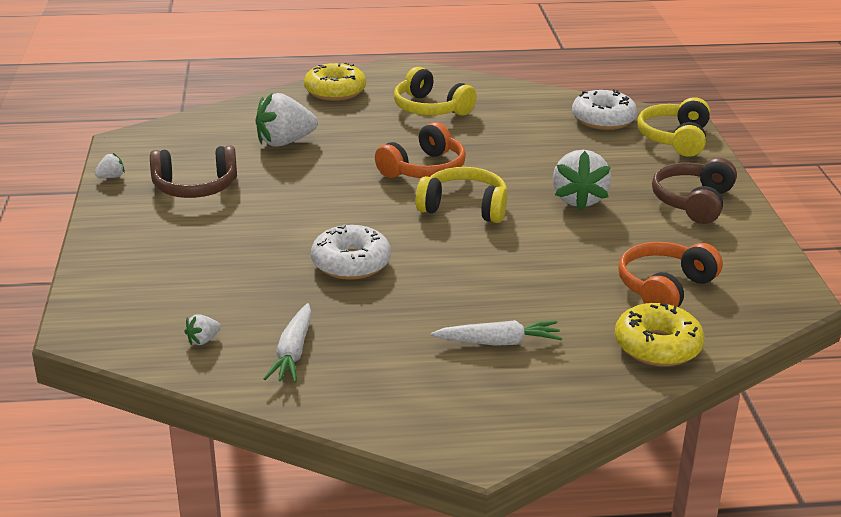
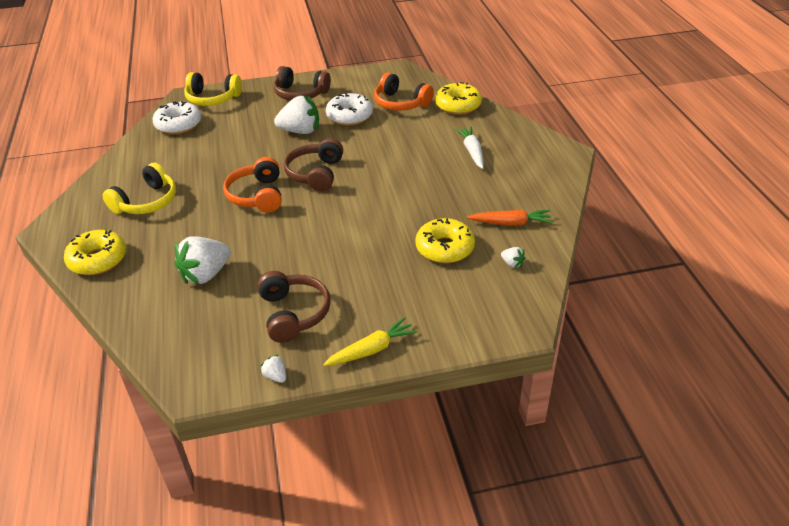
camera: 95 degrees left, 10 degrees up
white strawberry [255,93,318,147] -> white strawberry turned 75 degrees clockwise [174,236,231,284]
white carrot [263,303,312,383] -> orange carrot [467,210,553,226]
white donut [311,224,391,280] -> white donut moved to [326,93,373,126]
orange headphones [375,122,466,178] -> orange headphones turned 135 degrees counterclockwise [223,157,282,212]
yellow headphones [415,167,507,223] -> brown headphones [284,138,343,192]
none -> yellow carrot [323,317,418,366]
none -> yellow donut [415,218,475,263]

